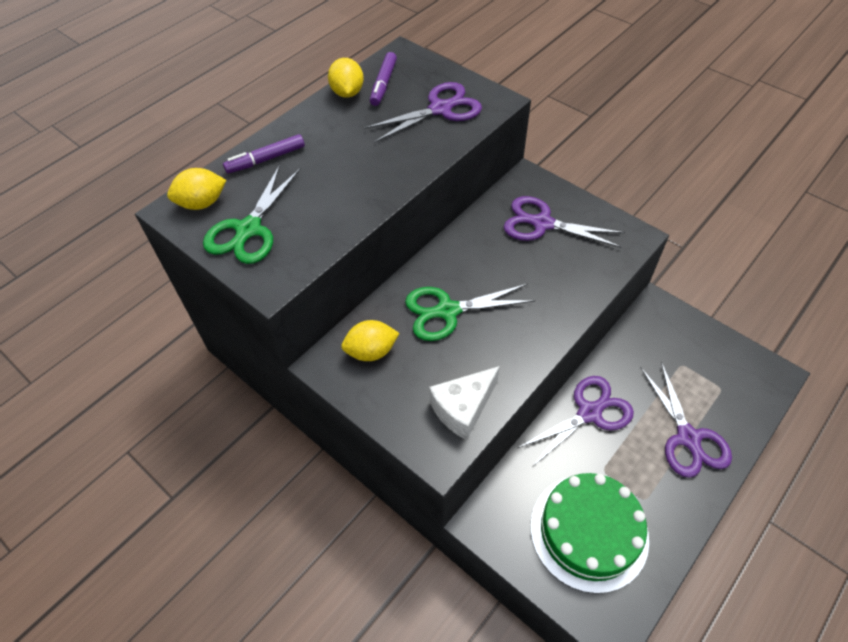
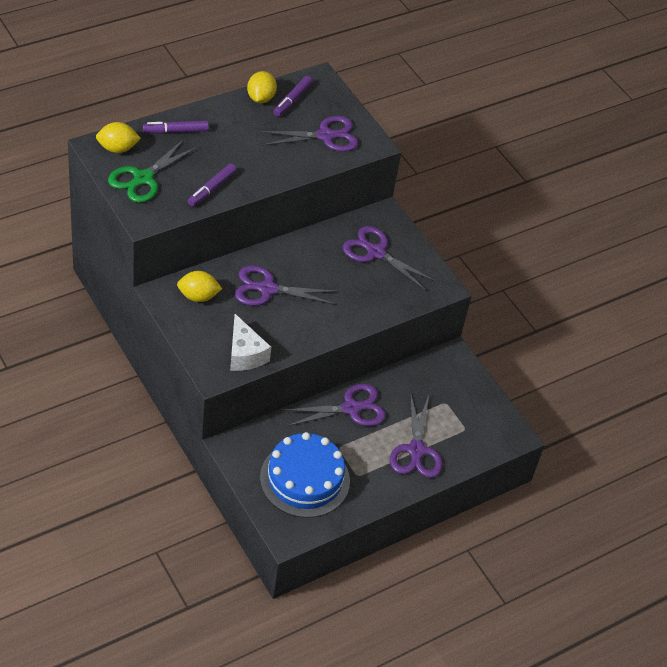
camera: 10 degrees right, 5 degrees down
green scissors [405,284,535,341] -> purple scissors [235,265,338,306]
white cheese [429,366,500,440] -> white cheese turned 90 degrees counterclockwise [230,314,271,371]
green cake [530,473,649,594] -> blue cake [260,432,350,518]
none -> purple marker [188,164,237,207]

